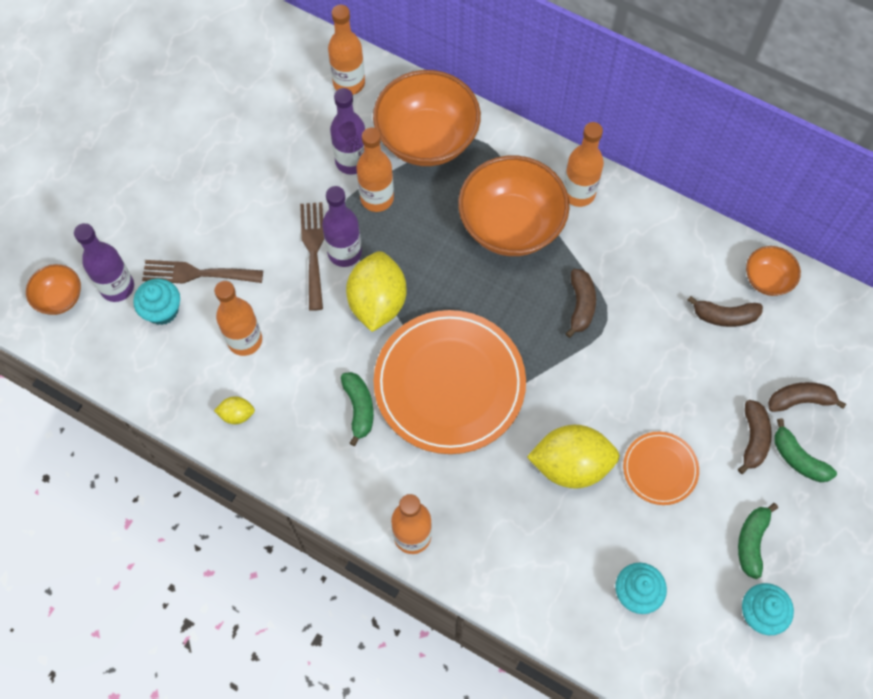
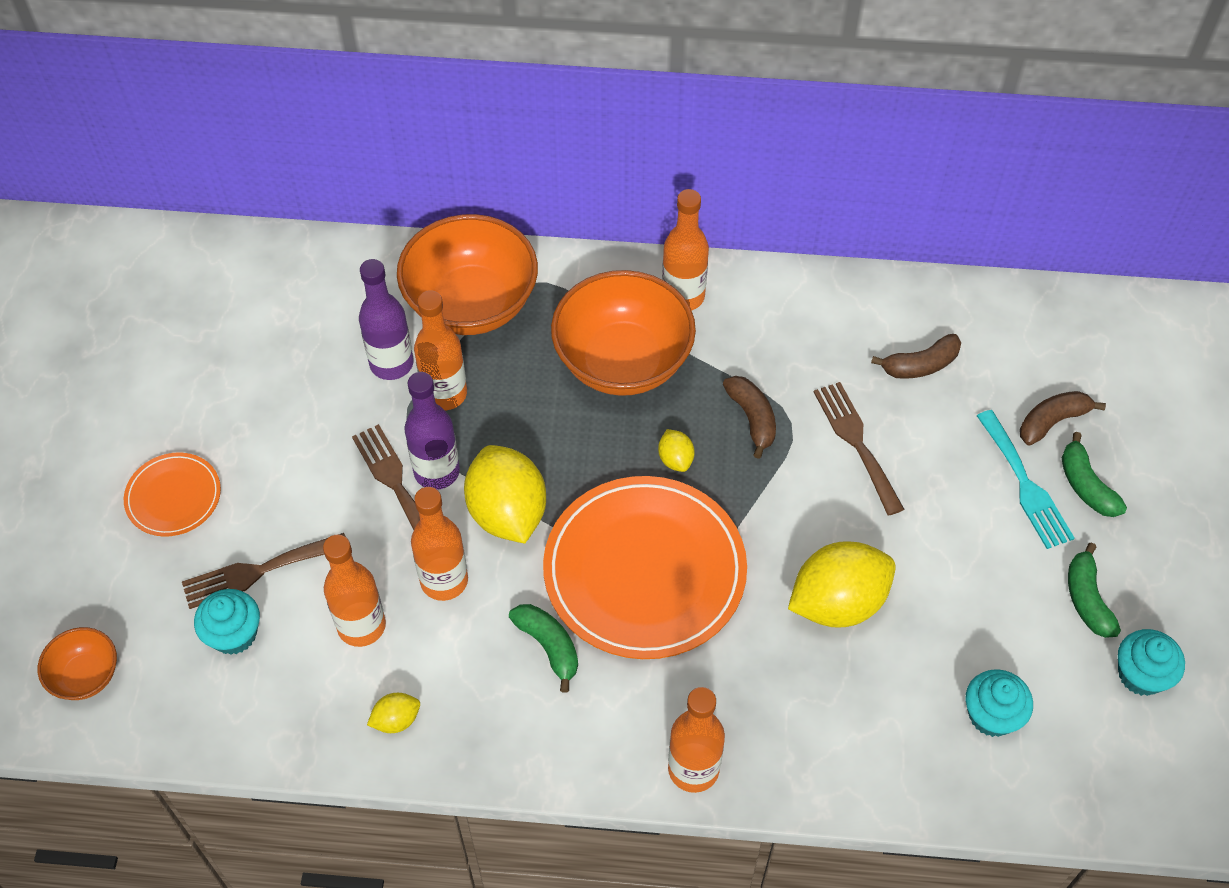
camera: 25 degrees left, 10 degrees down
purple bottle [74,223,134,302] -> none
orange bottle [328,5,365,95] -> orange bottle moved to [411,487,468,601]
orange plate [623,432,699,505] -> orange plate moved to [124,453,221,537]
brown banana [738,400,772,474] -> turquoise fork [977,410,1075,549]
orange bowl [746,246,801,296] -> none
green banana [774,418,837,483] -> green banana turned 45 degrees clockwise [1062,432,1127,517]
none -> yellow lemon [658,429,695,472]
none -> brown fork [814,382,905,516]

